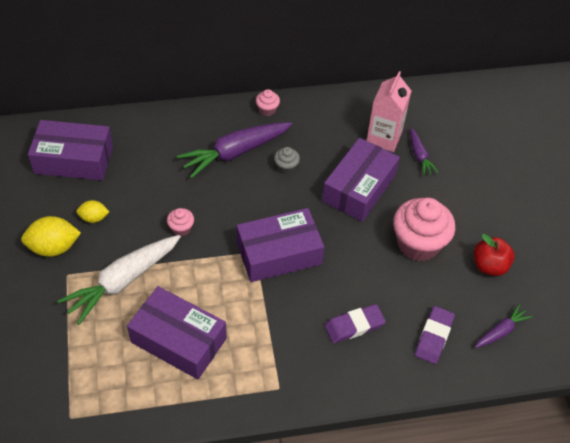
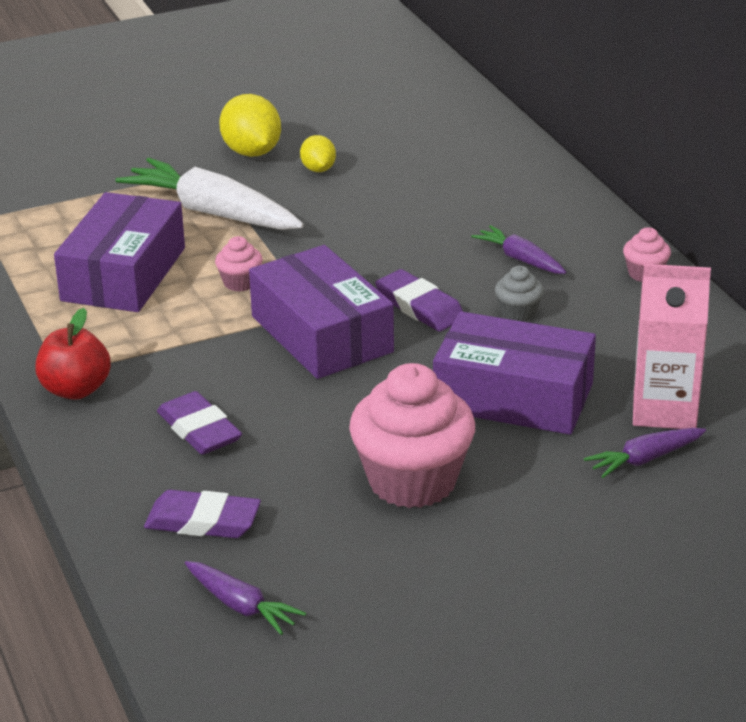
camera: 80 degrees right, 20 degrees down
purple box [28,120,113,180] -> none
pink cupcake [167,208,194,236] -> pink cupcake moved to [215,236,263,292]
purple carrot [177,122,292,178] -> purple carrot [471,225,566,274], size x0.51
red apple [474,234,515,276] -> red apple moved to [35,308,111,400]
none -> purple eraser [375,269,463,332]

